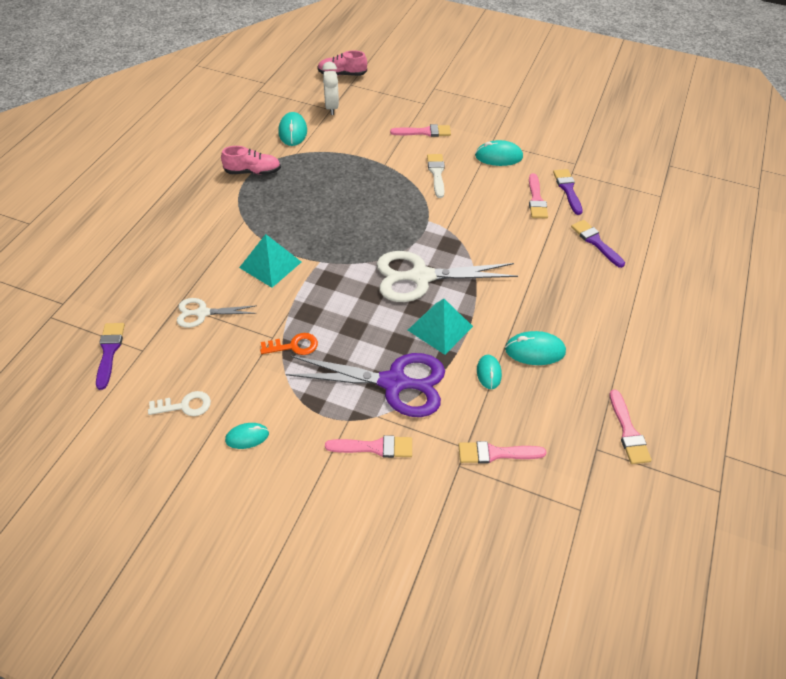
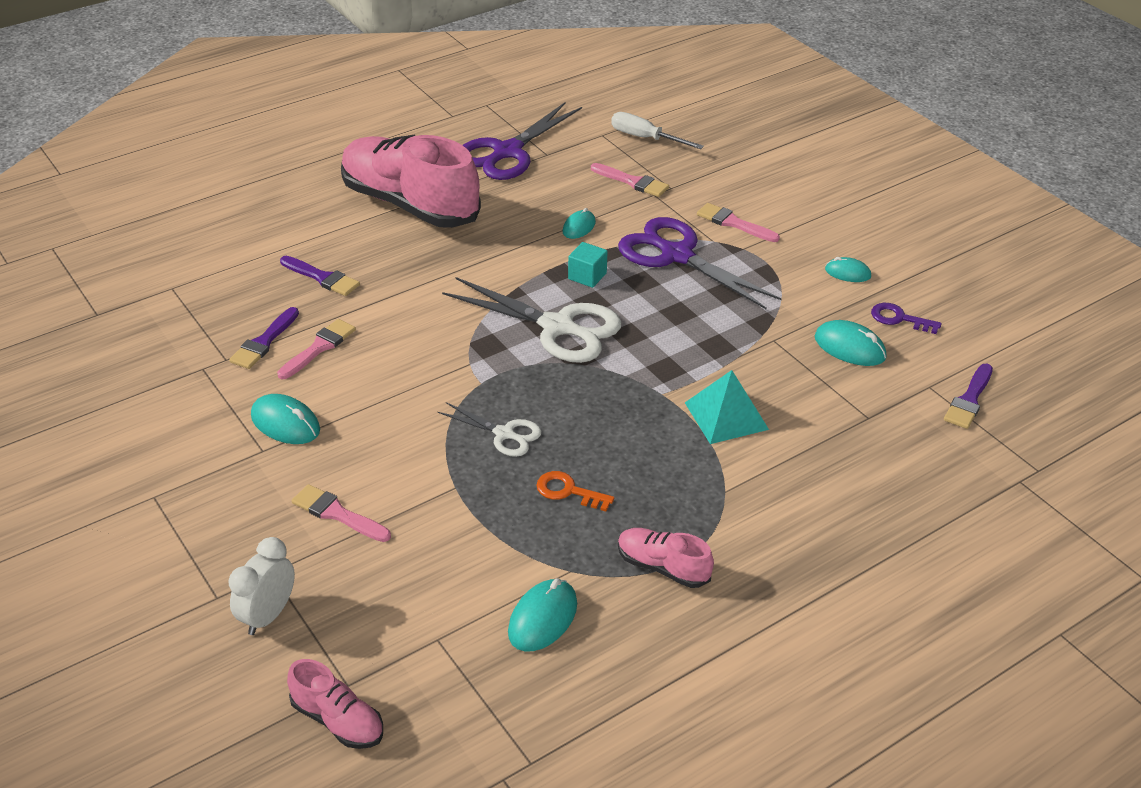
camera: 145 degrees left, 10 degrees down
white key [148,391,211,416] -> purple key [871,303,942,334]
white scissors [177,298,257,328] -> white scissors moved to [438,402,542,457]
orange key [260,333,318,355] -> orange key moved to [537,471,614,511]
white clock [322,62,339,115] -> white clock moved to [228,537,295,635]
turquoise pyramid [408,299,473,355] -> turquoise cube [568,242,608,288]
white brush [427,154,445,198] -> none
turquoise mouse [505,331,566,365] -> turquoise mouse moved to [815,320,887,366]
purple brush [571,220,625,268] -> purple brush turned 60 degrees counterclockwise [280,256,360,296]
pink brush [609,390,652,464] -> purple scissors [463,102,582,180]
none -> pink shoe [341,135,481,228]
none -> white screwdriver [611,112,704,149]

